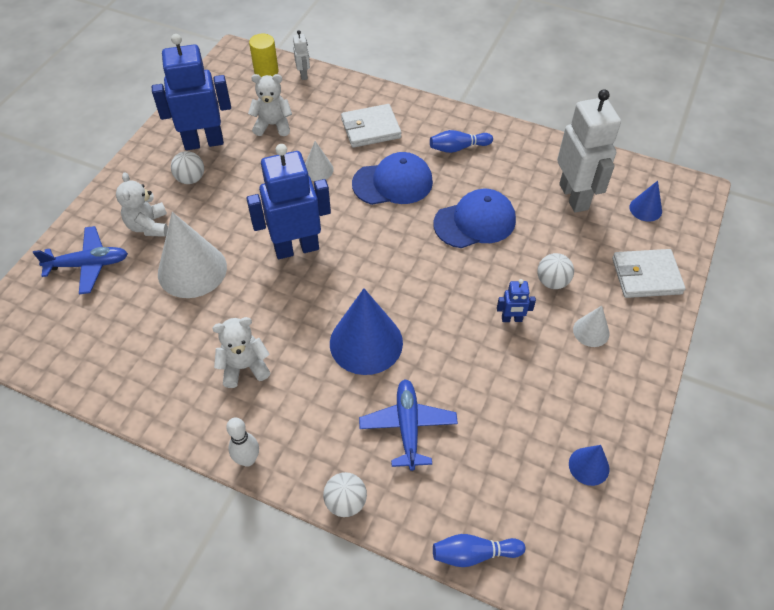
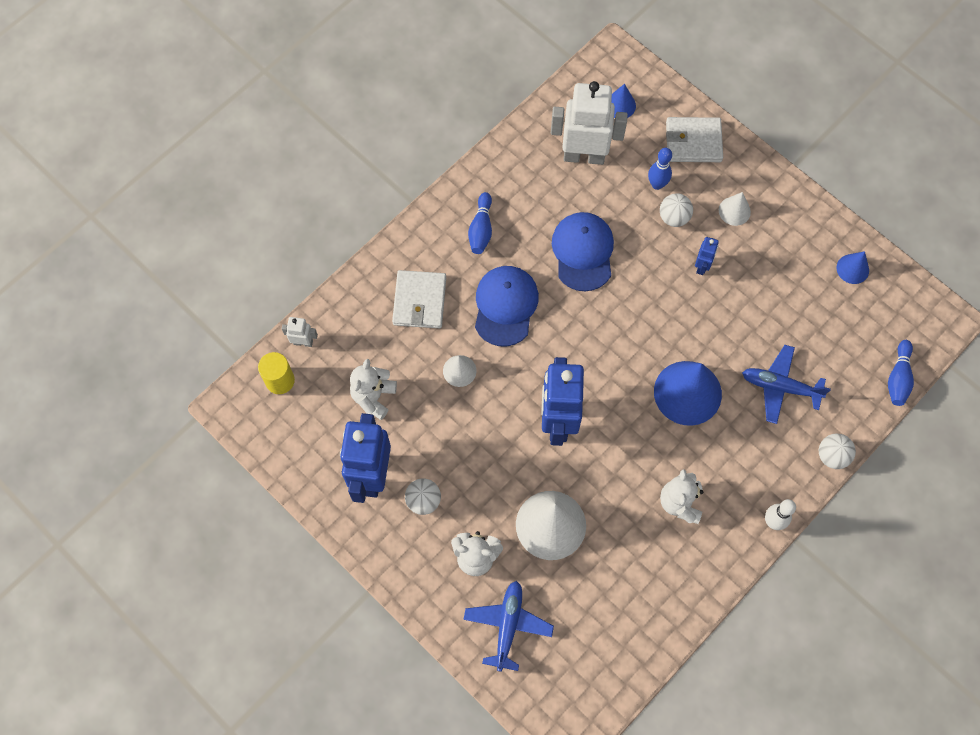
camera: 70 degrees left, 15 degrees up
white wallet [612,249,686,298] -> white wallet turned 75 degrees clockwise [666,117,723,162]
none -> blue bowling pin [648,148,672,190]

